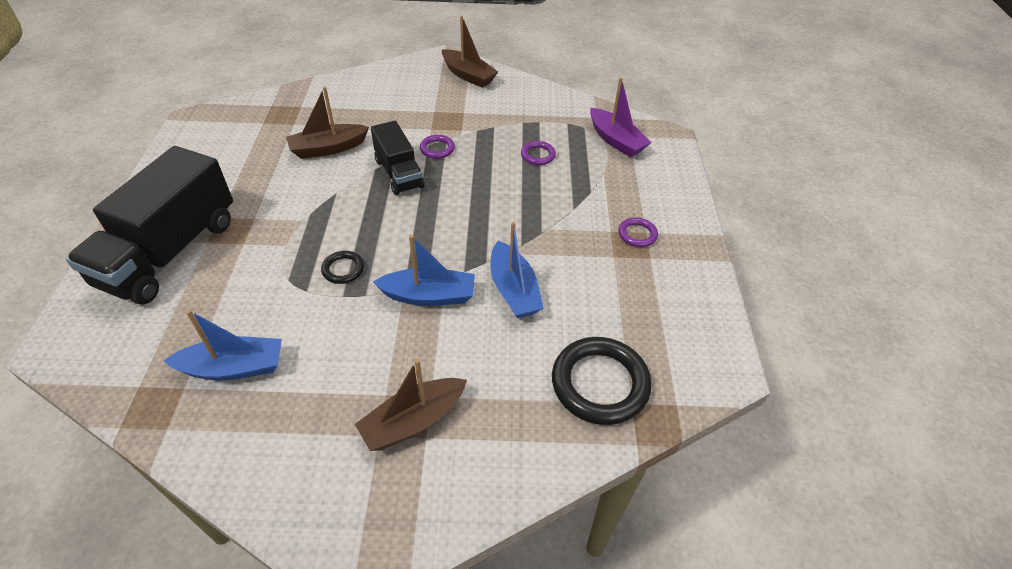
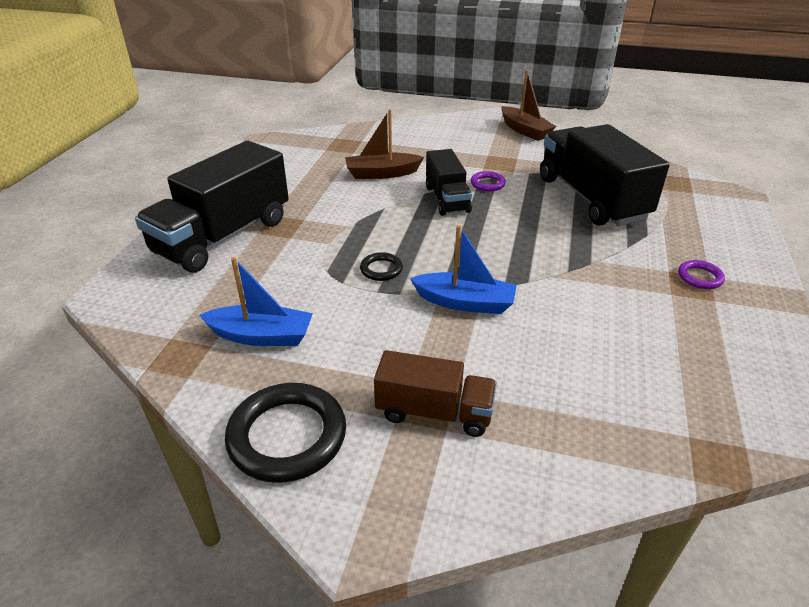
camera: 15 degrees right, 10 degrees down
brown boat [355,359,467,451] -> brown truck [374,350,497,437]
blue boat [490,222,544,318] -> none
purple ring [521,141,556,165] -> black truck [540,124,670,226]
black ring [552,337,652,425] -> black ring moved to [225,383,346,483]
purple boat [590,77,652,157] -> none

